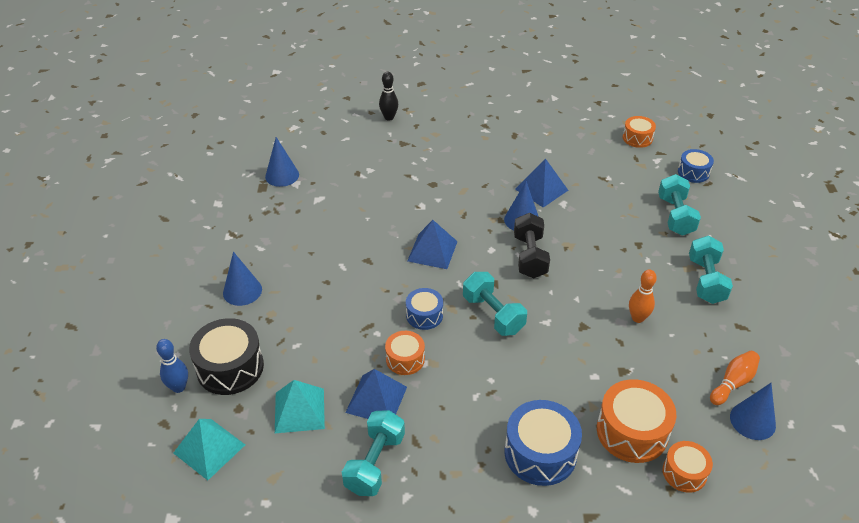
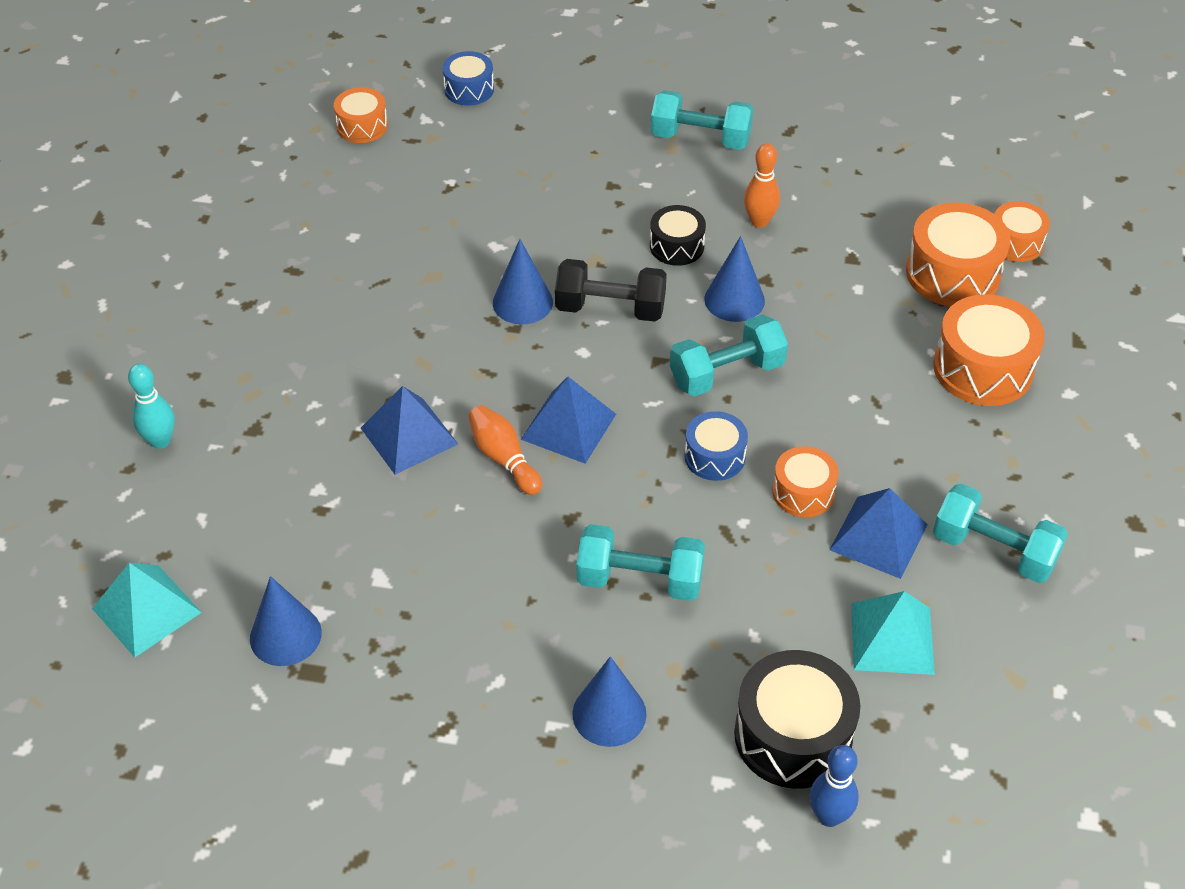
camera: 80 degrees left, 5 degrees up
turquoise pyramid [173,419,245,480] -> turquoise pyramid moved to [92,563,202,657]
black bowling pin [379,72,398,121] -> turquoise bowling pin [128,363,175,449]
blue drum [505,400,582,486] -> orange drum [933,294,1045,406]
blue pyramid [515,158,568,207] -> blue pyramid moved to [361,386,458,475]
turquoise dumbbell [658,174,701,236] -> turquoise dumbbell moved to [576,524,705,601]
orange bowling pin [710,351,760,405] -> orange bowling pin moved to [468,405,542,495]
blue cone [730,383,776,440] -> blue cone moved to [704,236,765,322]
none -> black drum [650,205,706,266]

